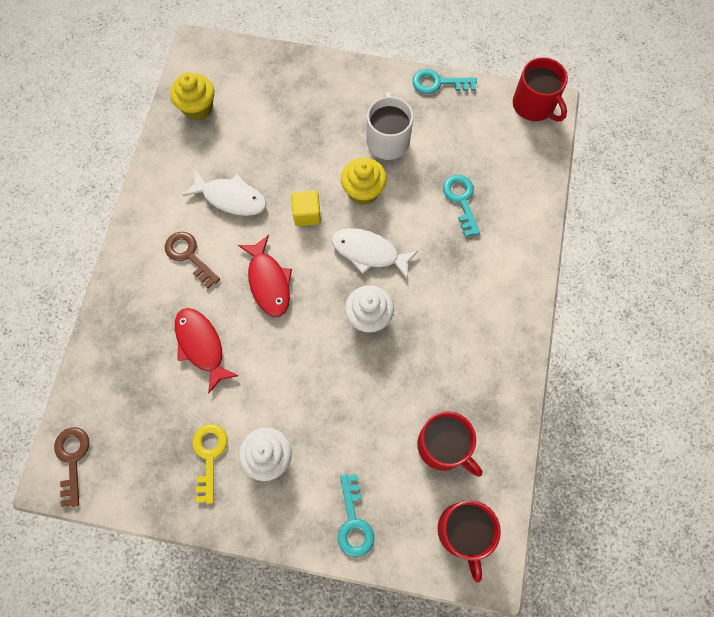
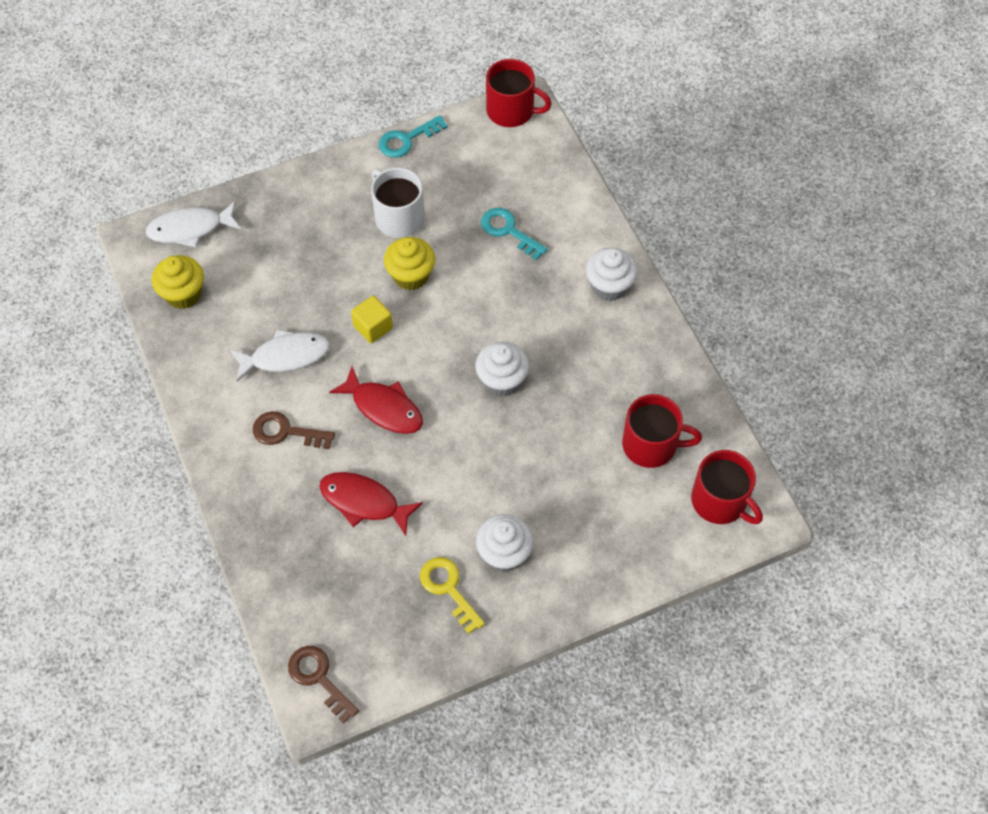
camera: 35 degrees left, 10 degrees down
white fish [331,228,418,279] -> white fish moved to [145,201,241,248]
turquoise key [338,474,374,557] -> none
none -> white cupcake [586,247,638,301]

